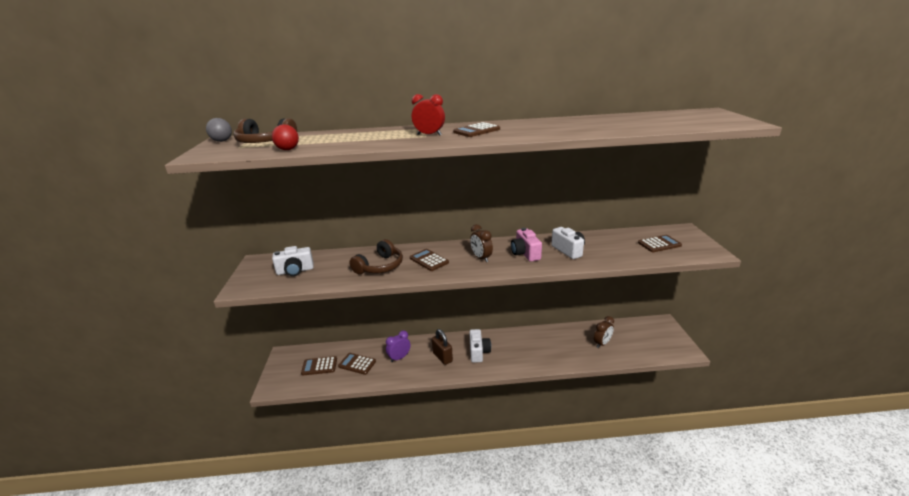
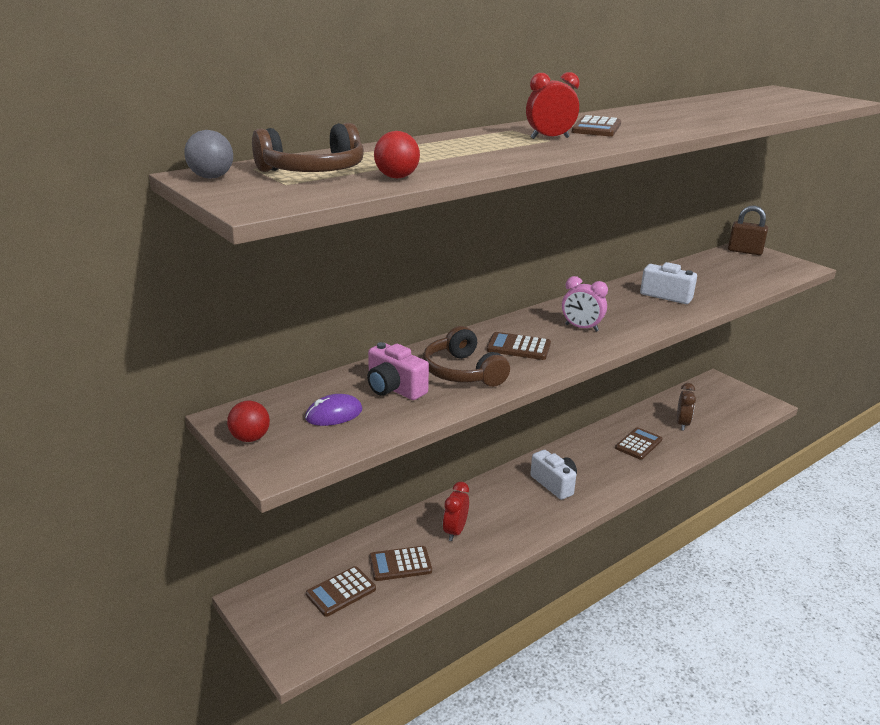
camera: 35 degrees left, 0 degrees up
white camera [272,246,314,276] -> purple mouse [305,394,363,426]
brown headphones [350,239,403,274] -> brown headphones turned 150 degrees clockwise [423,326,510,387]
purple clock [386,330,411,362] -> red clock [443,482,469,541]
brown padlock [432,329,453,365] -> brown padlock moved to [728,206,768,255]
brown clock [470,224,493,262] -> pink clock [562,276,608,332]
pink camera [511,228,542,262] -> pink camera moved to [367,342,429,400]
brown calculator [638,235,682,252] -> brown calculator moved to [615,427,662,460]
none -> red ball [227,401,270,442]

